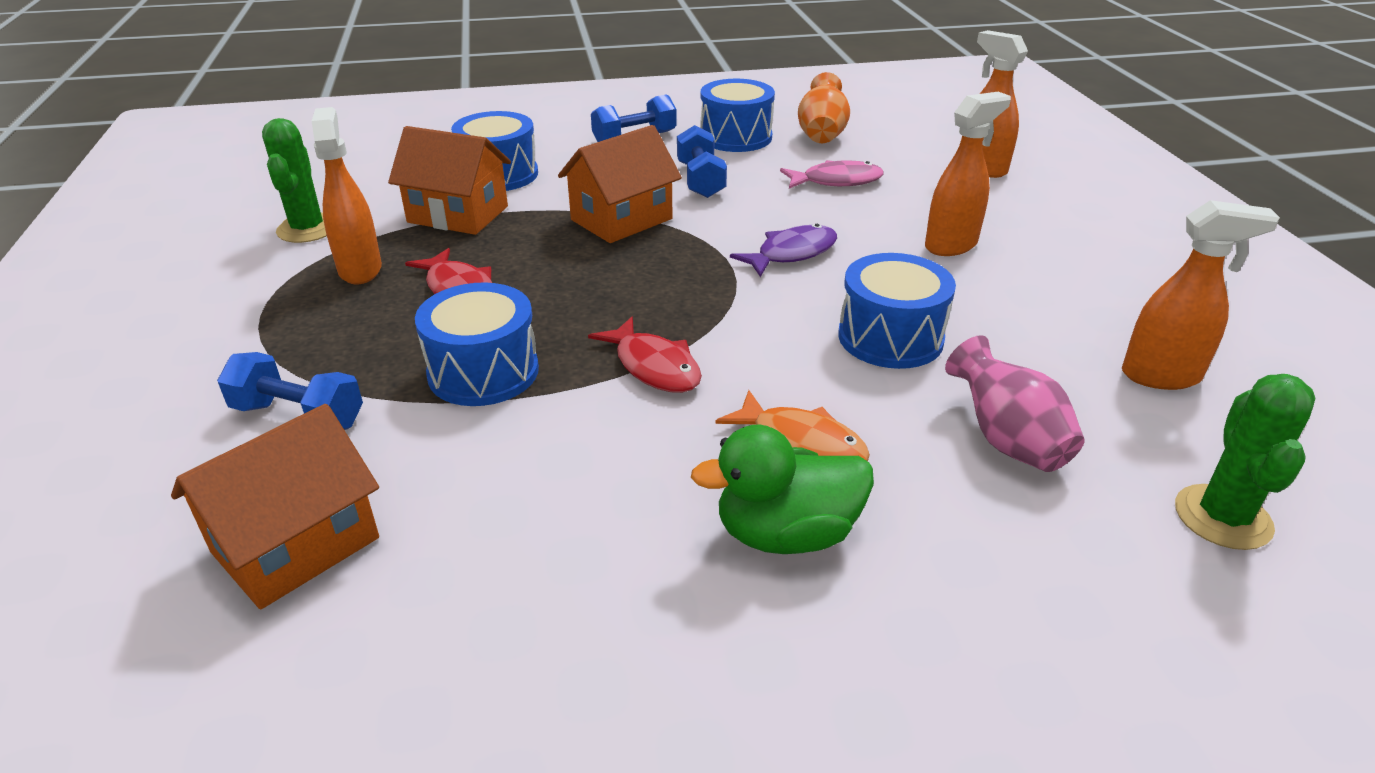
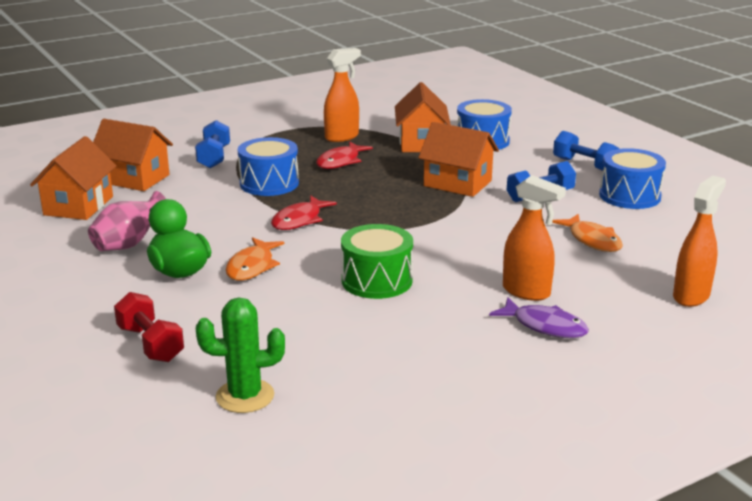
camera: 70 degrees right, 10 degrees down
green cactus [262,118,327,243] -> none
purple fish [730,224,837,277] -> purple fish moved to [489,297,589,338]
pink fish [780,160,884,189] -> orange fish [552,214,623,252]
orange vase [798,72,850,143] -> none
blue drum [838,253,956,369] -> green drum [341,224,413,299]
pink vase [945,335,1085,472] -> pink vase moved to [88,191,166,251]
orange spray bottle [1122,200,1280,390] -> none
none -> orange house [30,136,117,220]
none -> red dumbbell [114,292,184,362]

